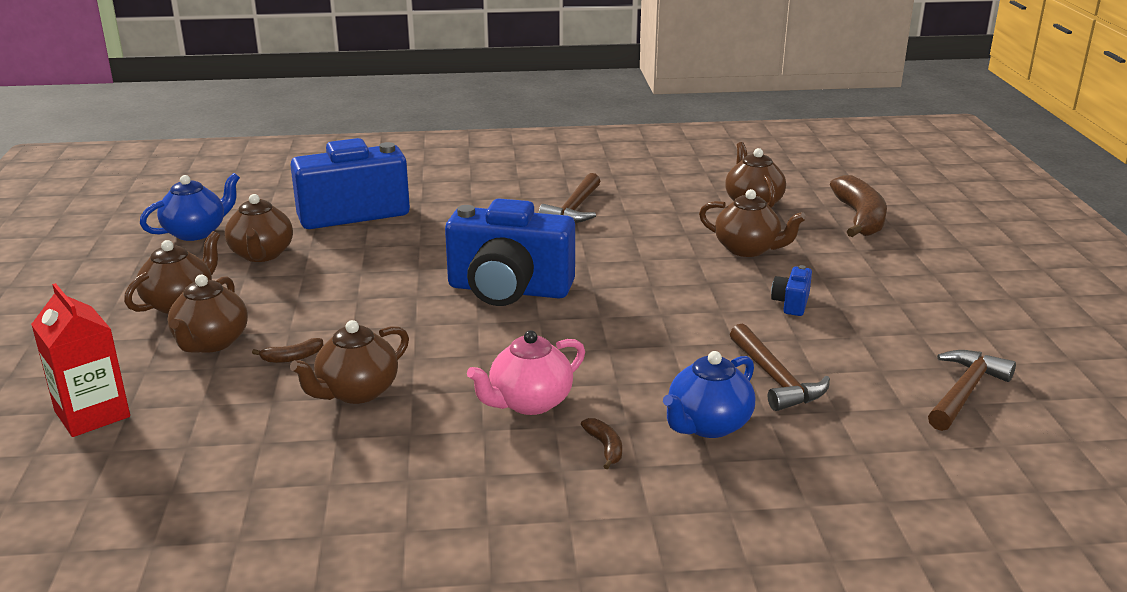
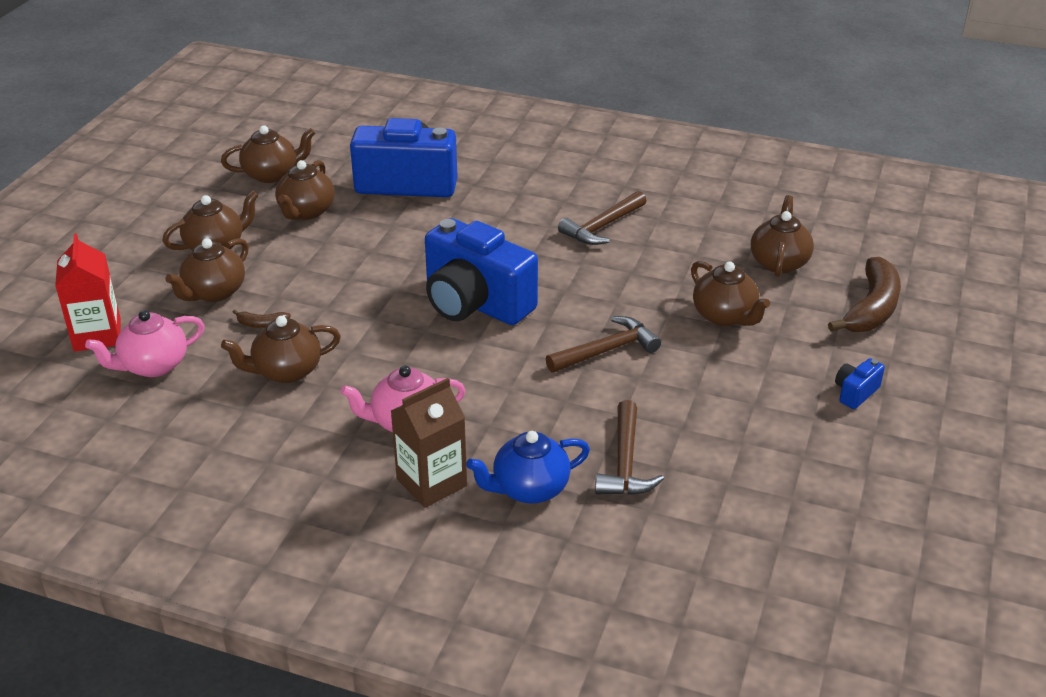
camera: 25 degrees right, 10 degrees up
blue teapot [140,173,240,241] -> brown teapot [221,125,315,183]
brown banana [581,418,622,469] -> brown carton [391,378,467,508]
blue camera [771,265,812,316] -> blue camera moved to [835,358,885,409]
brown hammer [928,350,1016,431] -> brown hammer moved to [546,316,661,373]
none -> pink teapot [85,310,205,377]

